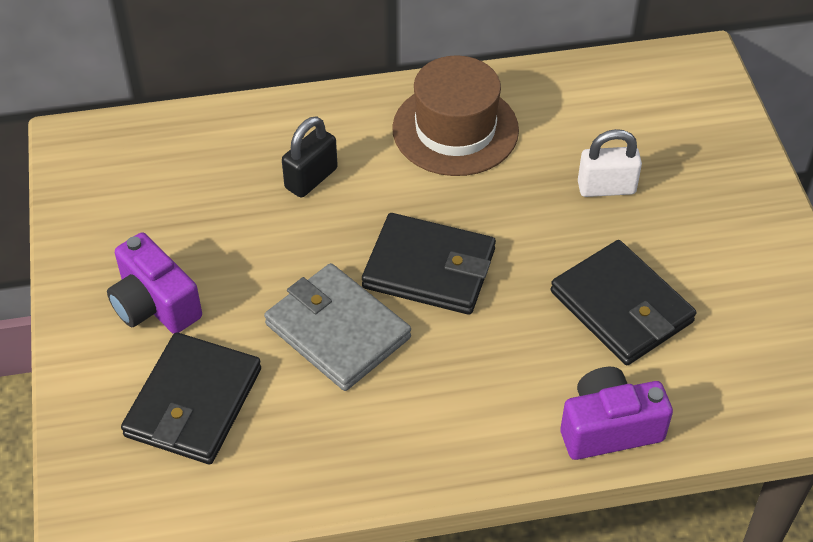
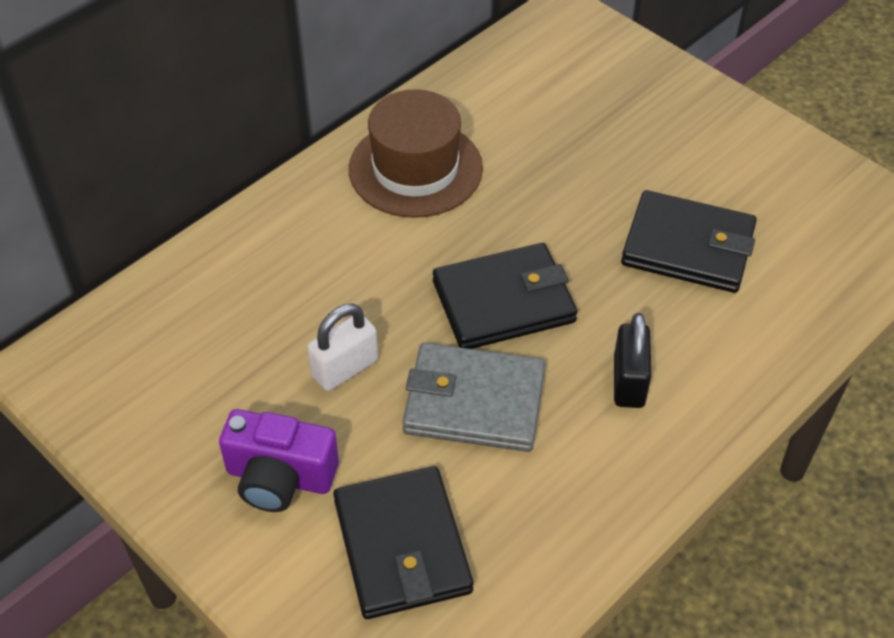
camera: 35 degrees left, 0 degrees up
black padlock [282,116,338,198] -> black padlock moved to [614,313,651,408]
purple camera [561,367,673,460] -> none
white padlock [578,129,642,197] -> white padlock moved to [307,304,378,391]

